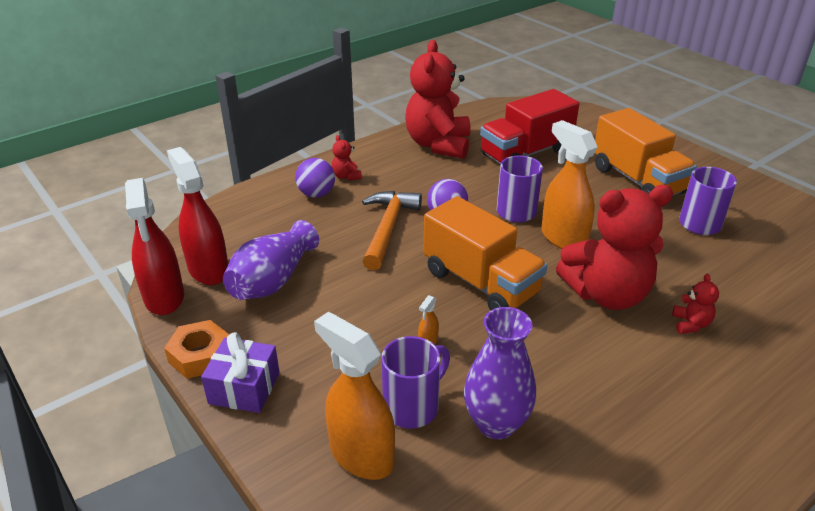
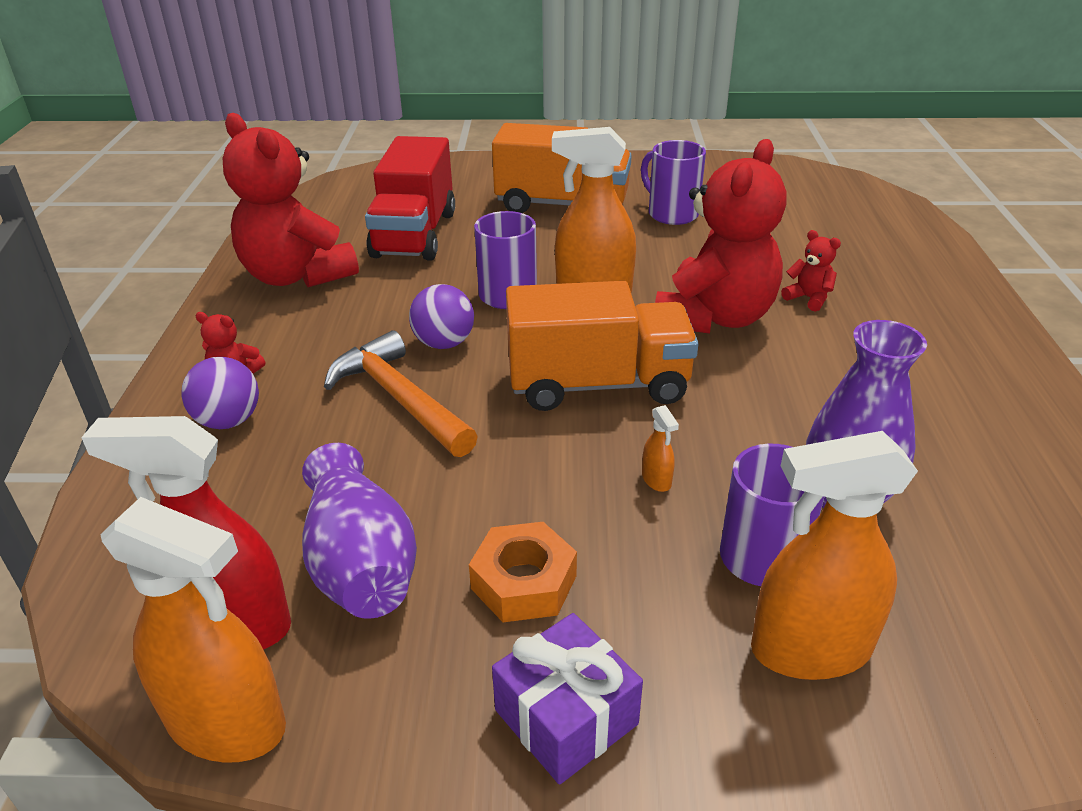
camera: 50 degrees left, 0 degrees up
red spray bottle [125,178,184,315] -> orange spray bottle [100,497,286,762]
orange nut [164,320,229,379] -> orange nut moved to [469,522,577,622]

